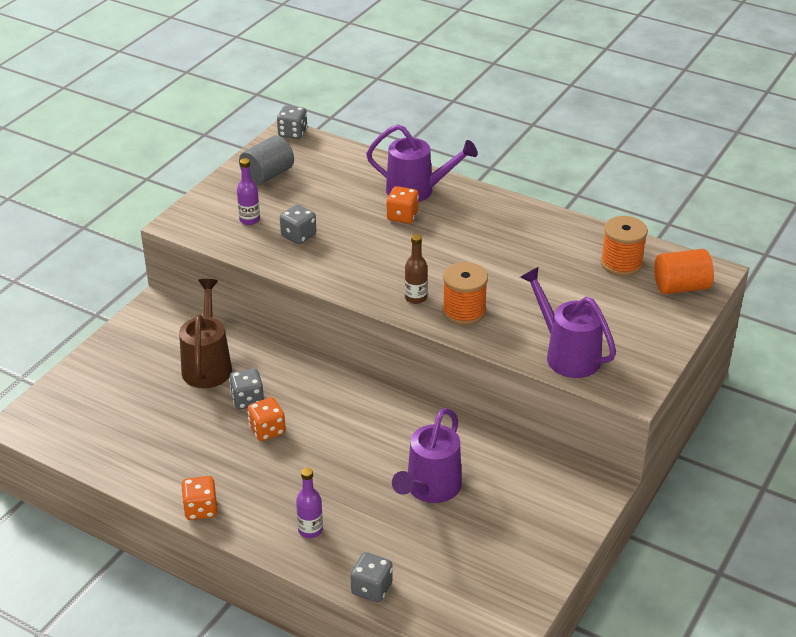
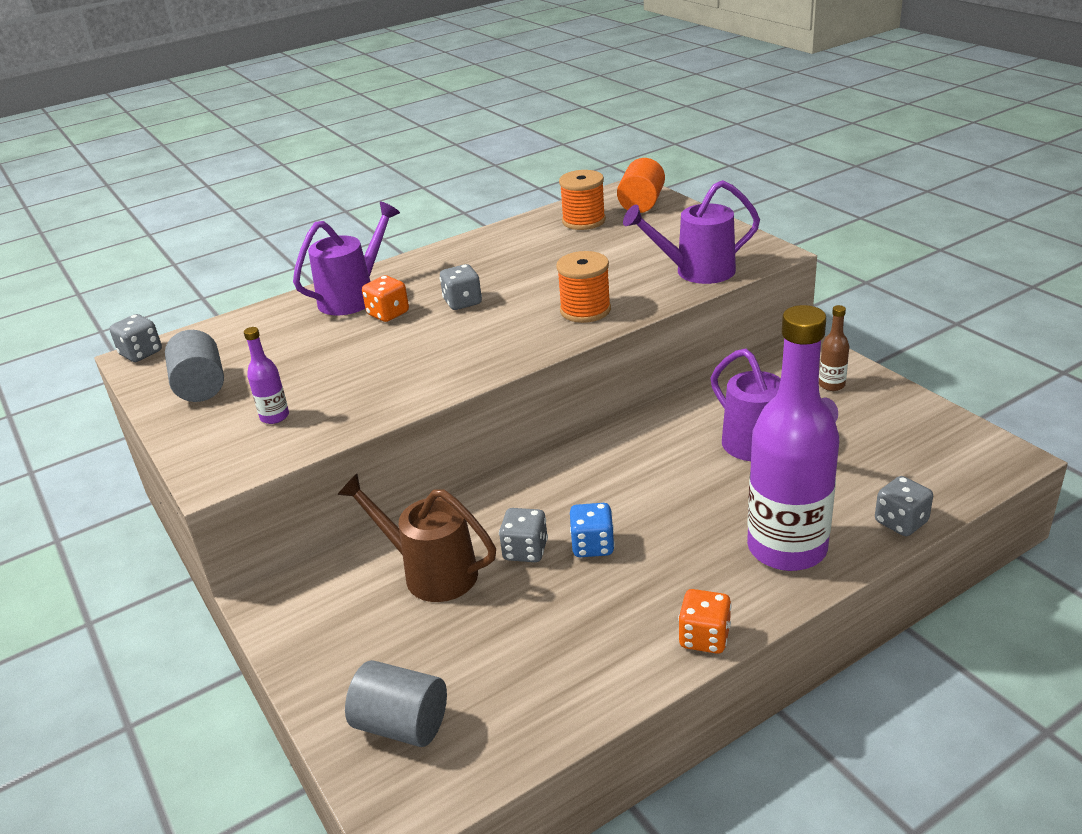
camera: 60 degrees left, 5 degrees down
orange dice [247,397,286,441] -> blue dice [570,503,615,557]
grey dice [280,204,316,244] -> grey dice moved to [440,264,482,310]
purple bottle [296,468,323,538] -> purple bottle [747,305,839,571], size x2.49
brown bottle [405,234,428,304] -> brown bottle moved to [819,305,849,391]
none -> grey cylinder [345,660,447,747]

